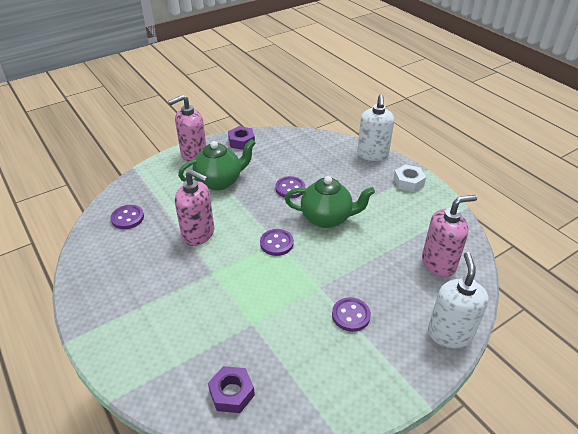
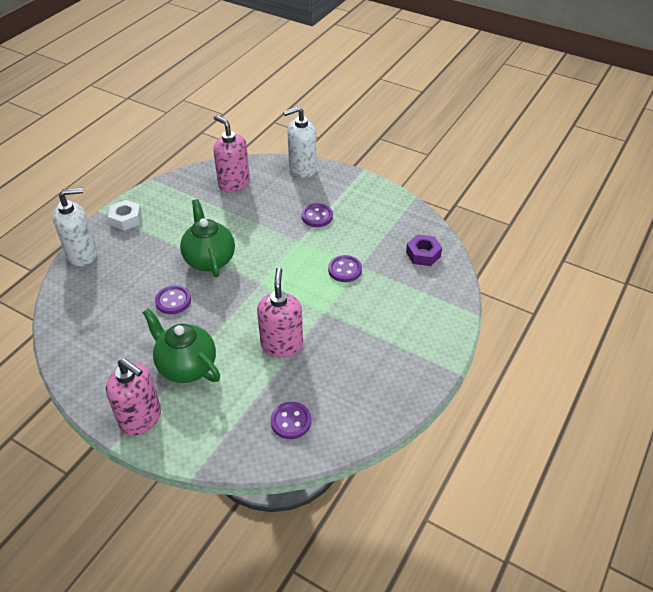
camera: 115 degrees left, 5 degrees up
purple nut [228,126,255,150] -> none
purple button [260,229,294,256] -> purple button moved to [328,255,362,282]

